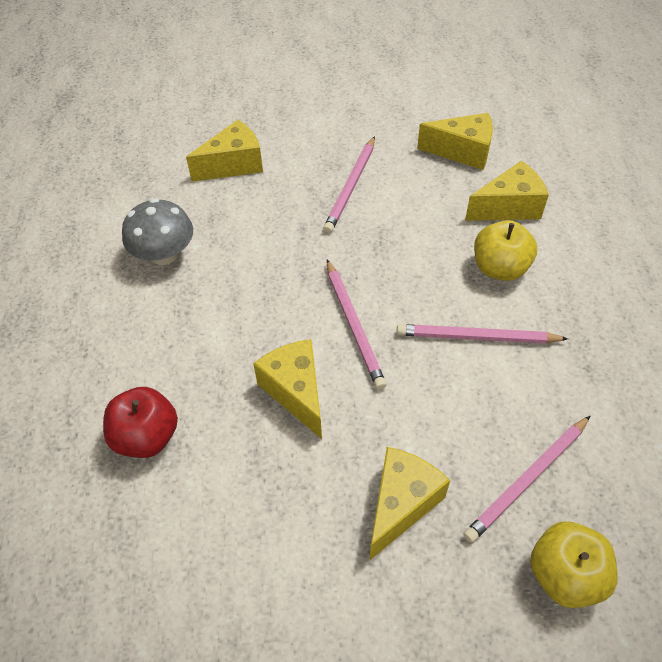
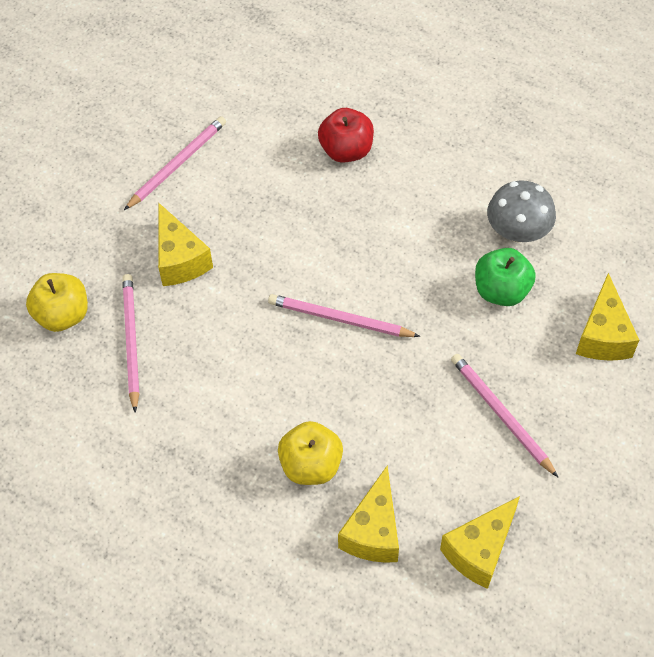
camera: 125 degrees right, 5 degrees up
yellow cheese [253,339,322,439] -> none
pink pencil [397,324,568,344] -> pink pencil moved to [124,116,226,210]
none -> green apple [475,248,536,306]

